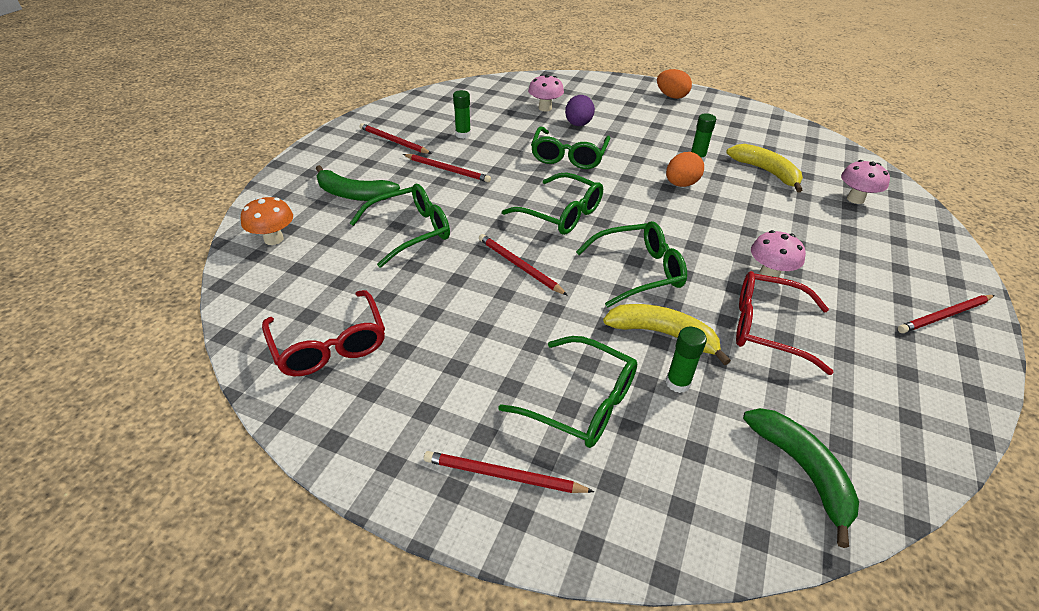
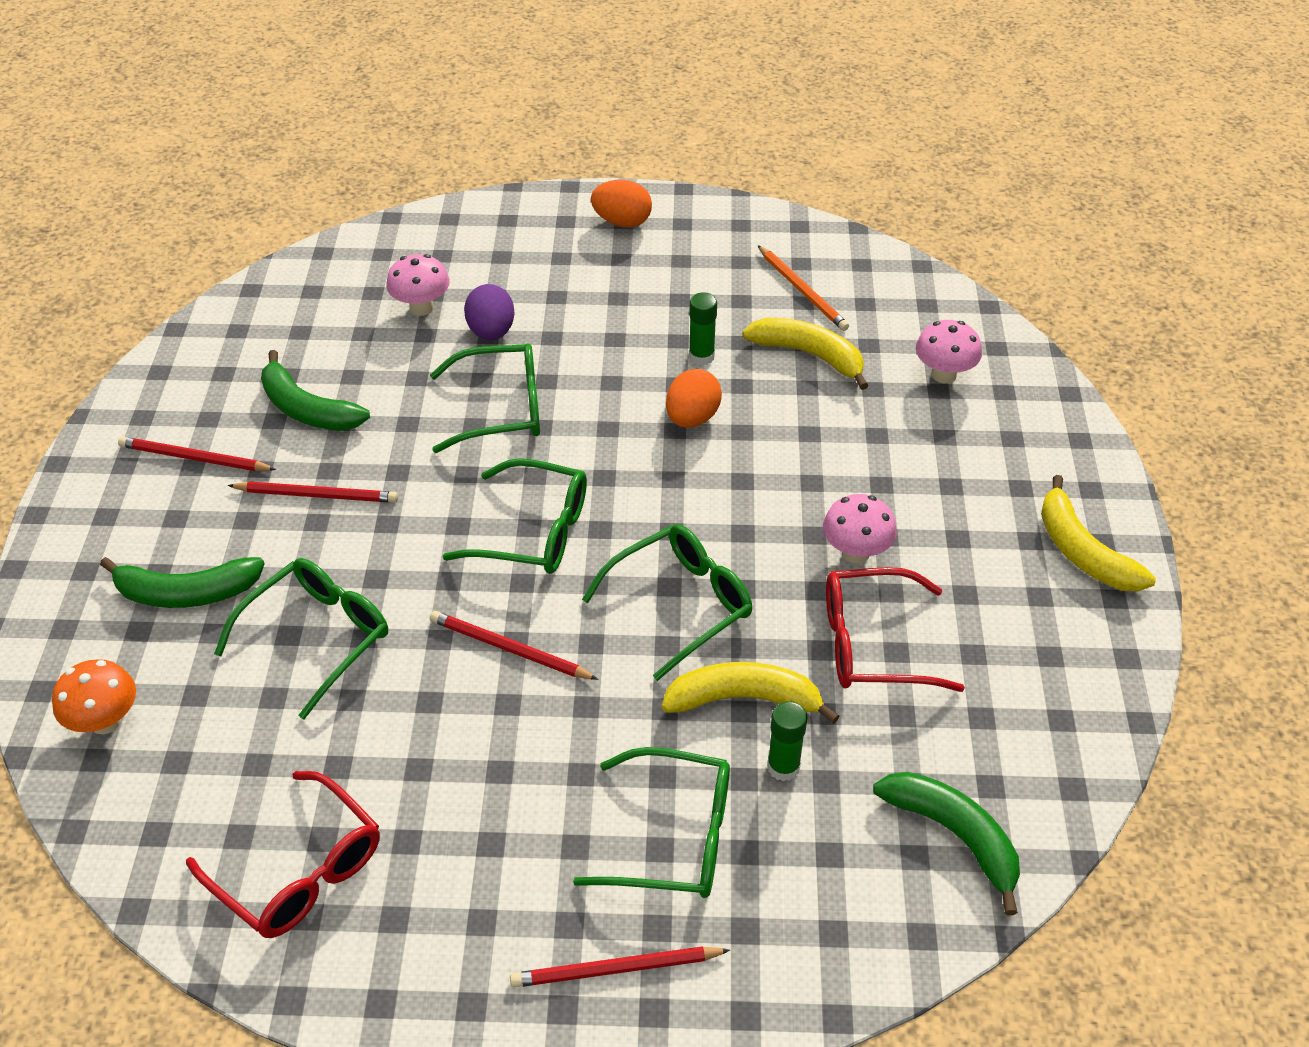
camera: 20 degrees left, 5 degrees up
green glue stick [453,90,471,139] -> green banana [261,350,370,431]
green glasses [531,127,610,169] -> green glasses turned 90 degrees counterclockwise [430,343,540,453]
red pencil [898,295,995,333] -> yellow banana [1041,475,1156,591]
none -> orange pencil [758,245,849,331]

